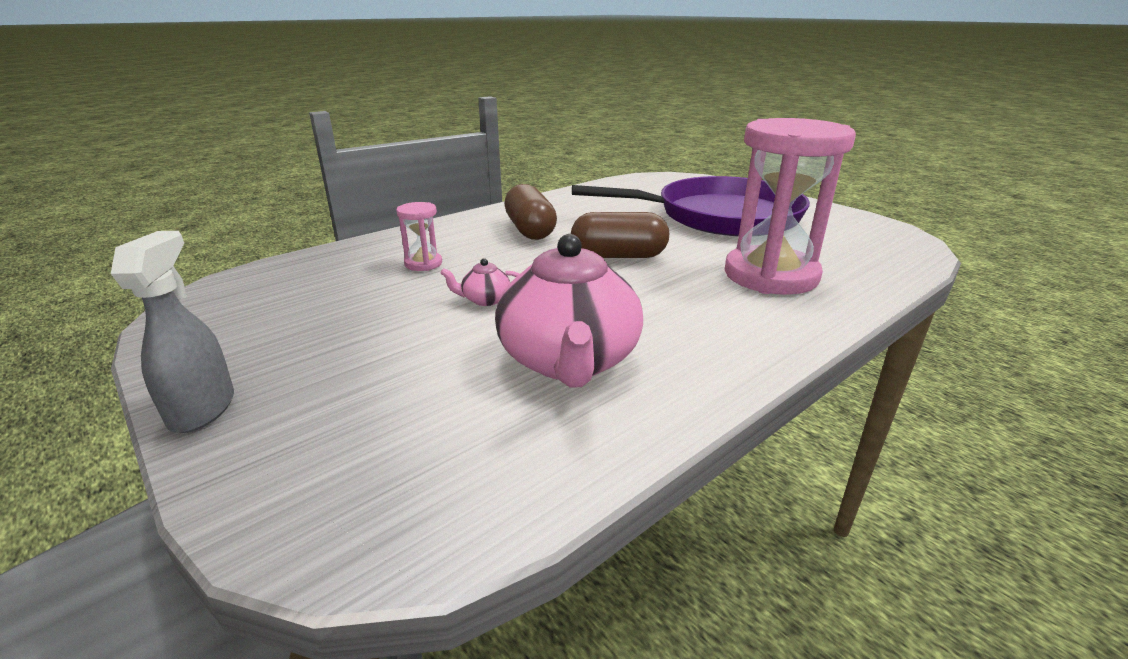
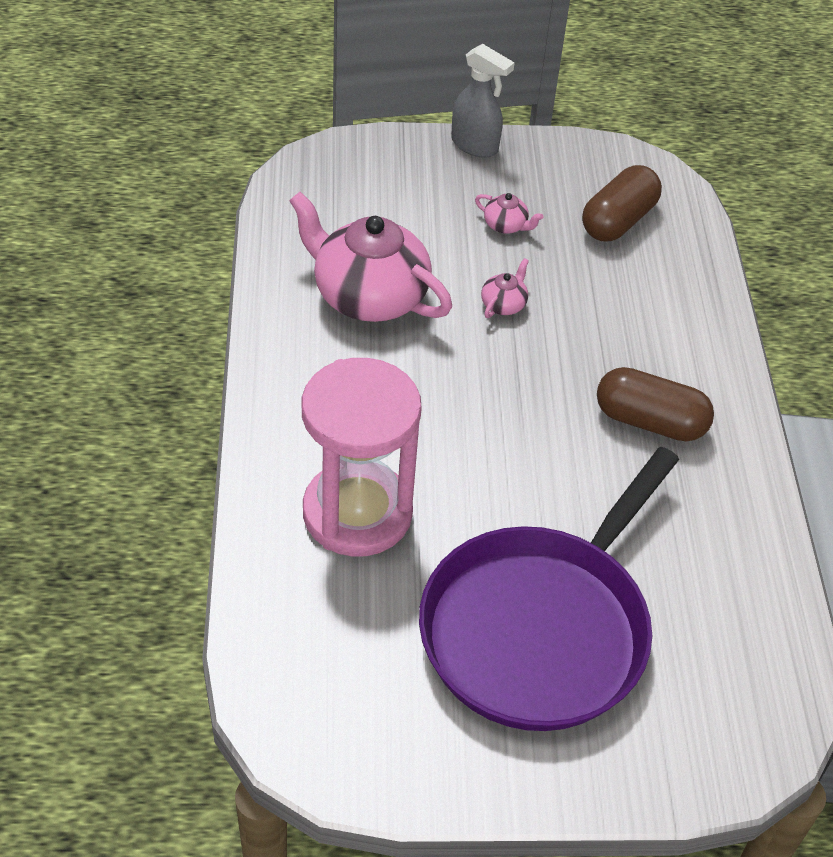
camera: 125 degrees right, 20 degrees up
pink hourglass [396,202,442,271] -> none
brown capsule [571,212,669,258] -> brown capsule moved to [582,165,662,242]
none -> pink teapot [475,193,543,234]

